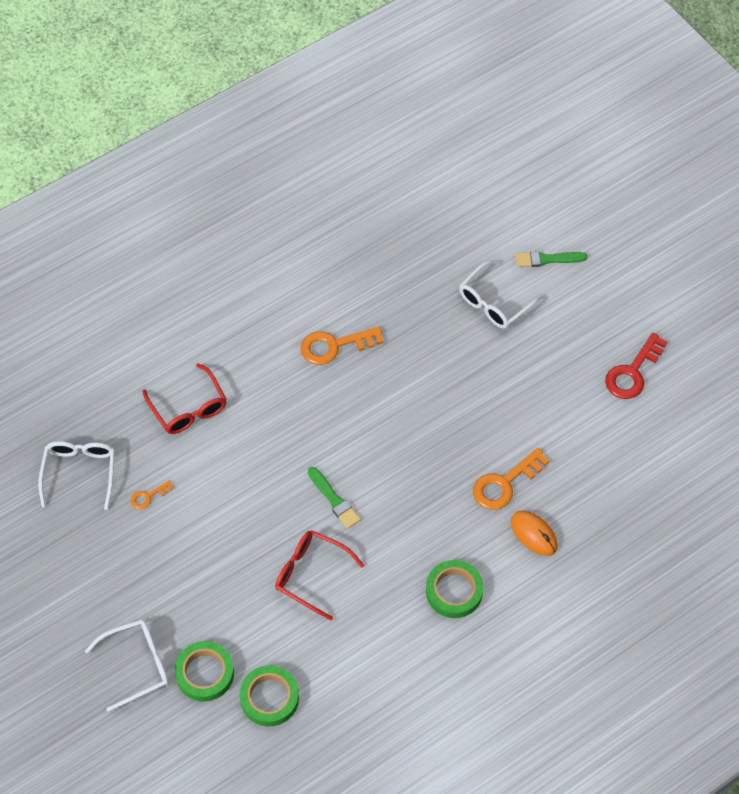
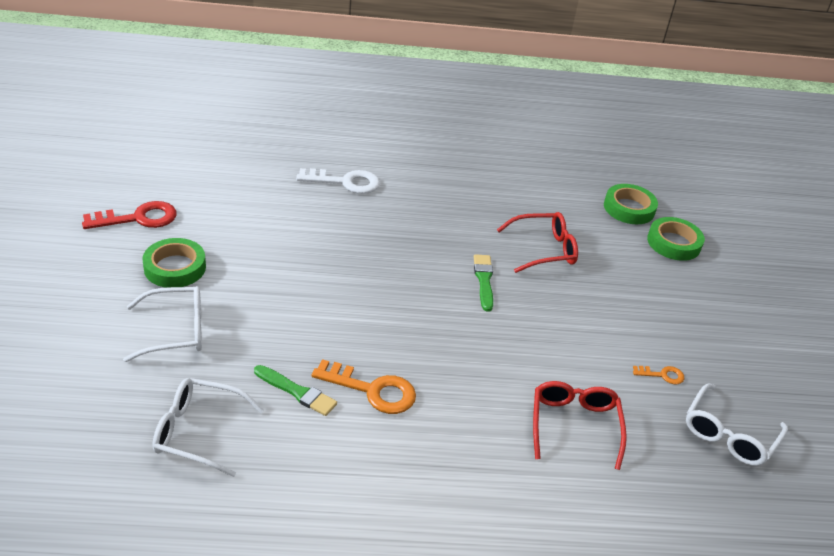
camera: 150 degrees left, 20 degrees down
white glasses [85,619,169,712] -> white glasses moved to [153,378,264,477]
red glasses [275,530,364,621] -> red glasses turned 75 degrees counterclockwise [497,212,578,273]
green tape [426,560,484,618] -> green tape moved to [142,238,206,288]
orange key [473,448,549,510] -> none
orange mouse [511,510,558,556] -> white key [296,168,380,194]
green brush [516,251,587,267] -> green brush moved to [254,365,337,416]

